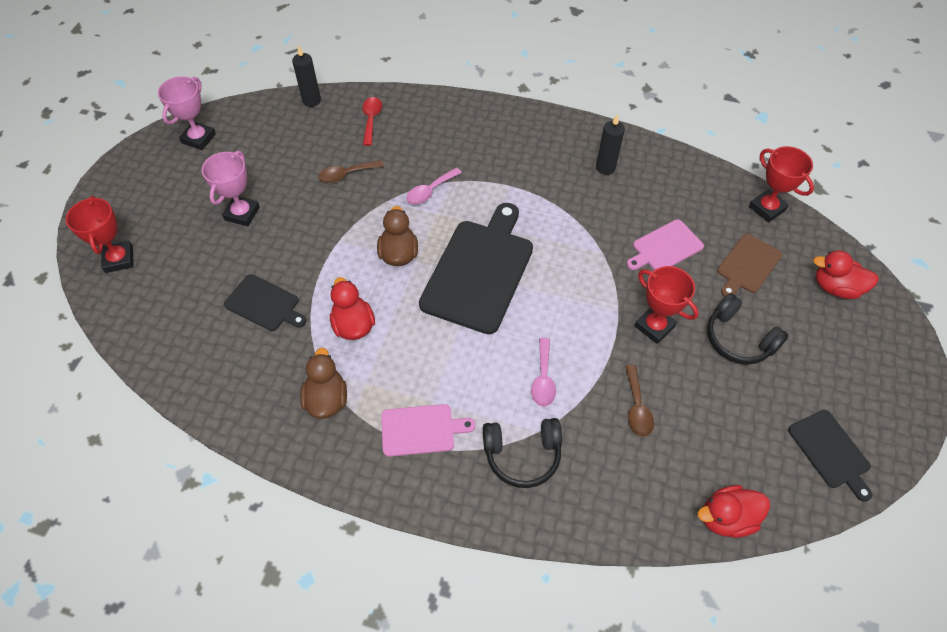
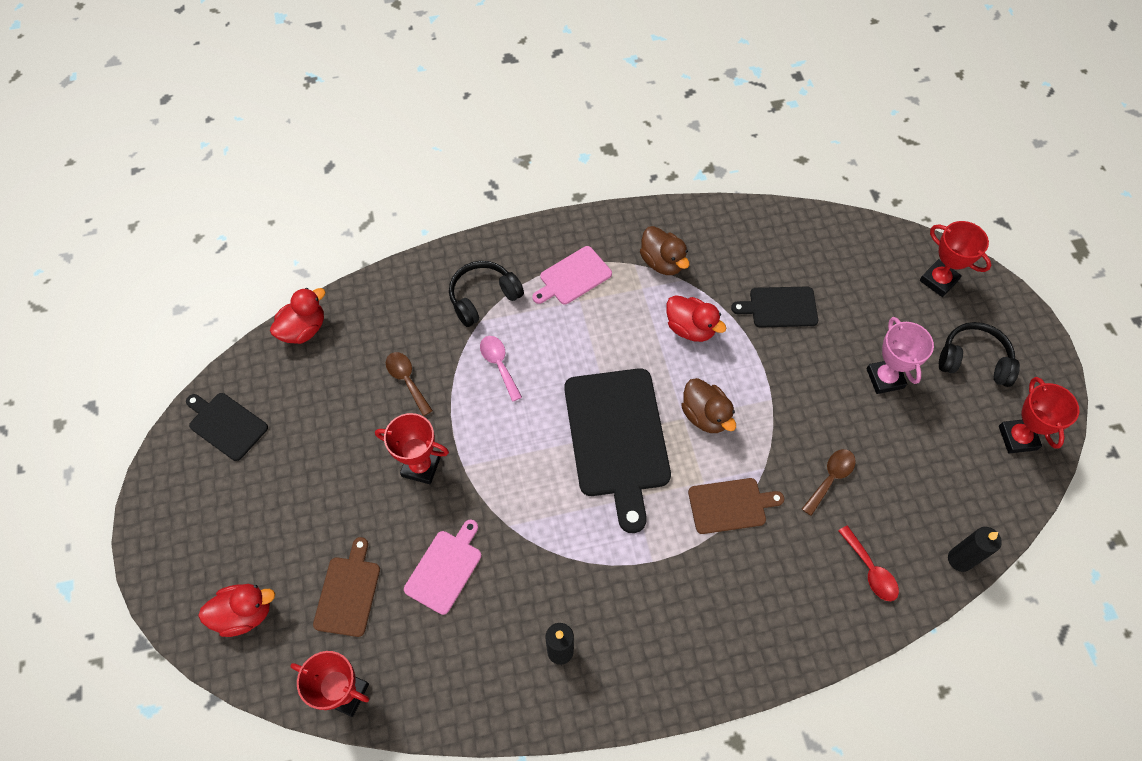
camera: 150 degrees right, 5 degrees up
pink trophy [158,76,216,150] -> red trophy [999,377,1079,454]
pink spoon [406,168,462,205] -> brown cutting board [688,478,784,534]
black headphones [707,293,789,365] -> black headphones moved to [939,322,1020,387]

